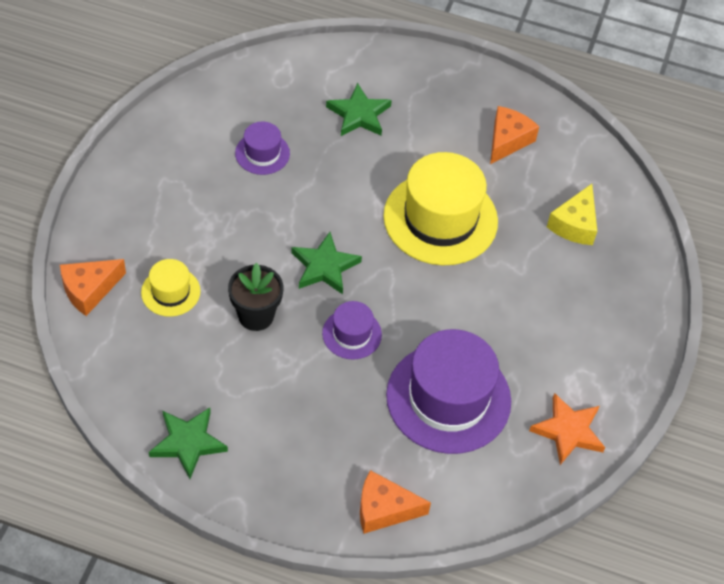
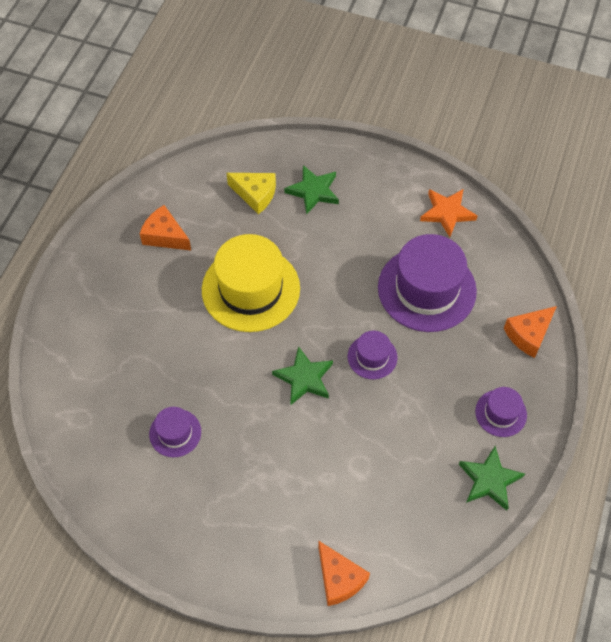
camera: 85 degrees left, 5 degrees up
yellow hat [141,259,201,317] -> none
black flower pot [228,263,283,331] -> none
green star [326,83,392,136] -> green star moved to [284,165,339,215]
orange cheese [360,470,431,534] -> orange cheese turned 45 degrees clockwise [504,306,557,358]
none -> purple hat [475,387,527,437]

